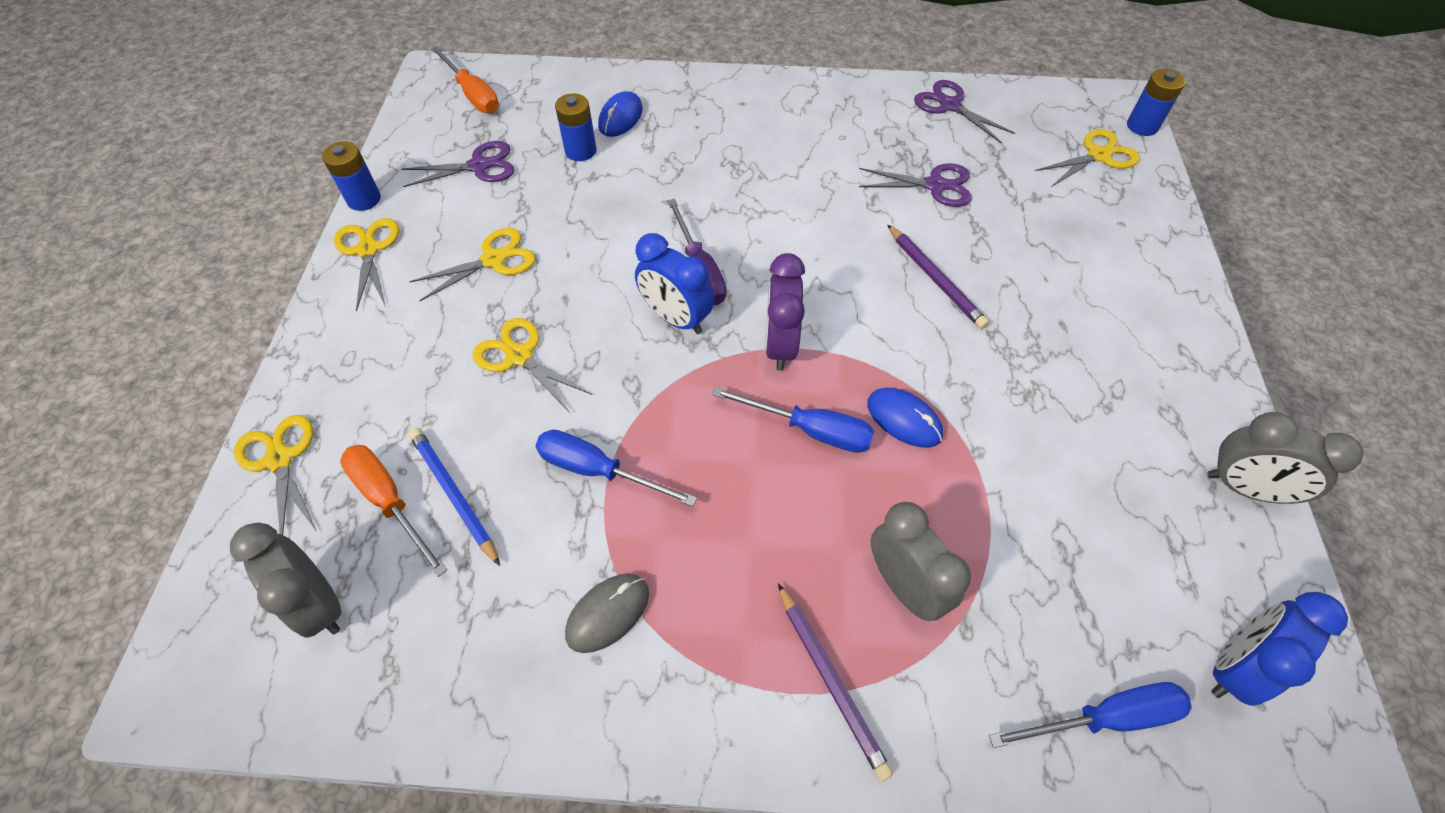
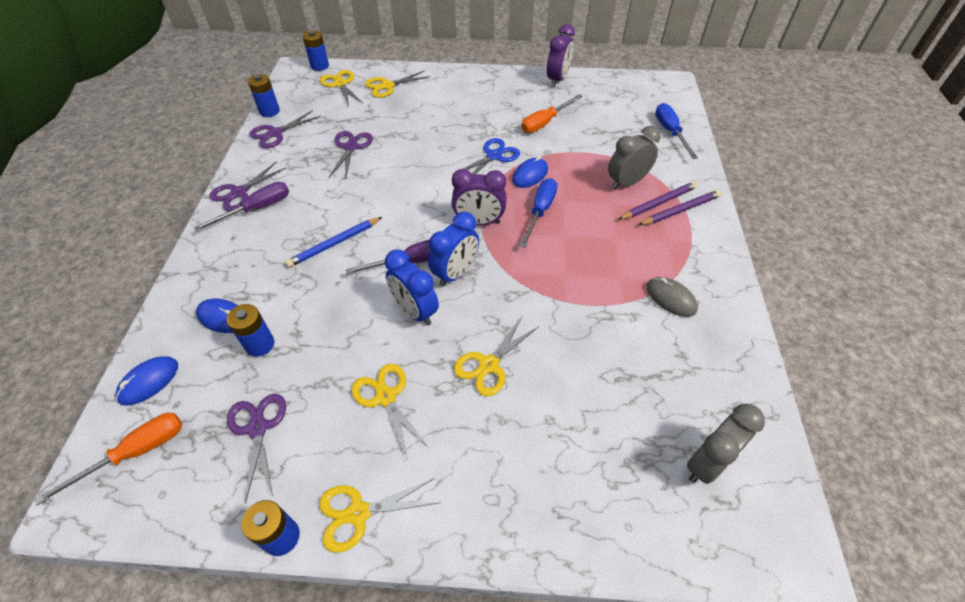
camera: 90 degrees left, 5 degrees down
yellow scissors [234,415,316,535] -> yellow scissors moved to [365,70,430,98]
orange screwdriver [340,445,447,577] -> orange screwdriver moved to [521,95,582,133]
blue pencil [409,428,500,566] -> blue pencil moved to [285,217,382,268]
blue screwdriver [535,430,697,507] -> none
purple pencil [887,224,989,329] -> purple pencil moved to [618,181,697,220]
grey clock [1208,412,1364,504] -> purple clock [547,24,575,87]
blue clock [1212,592,1348,706] -> blue clock moved to [385,249,439,326]
none -> blue mouse [115,356,178,406]
none -> purple screwdriver [194,182,289,231]
none -> purple scissors [209,162,286,211]
none -> blue battery [248,74,280,117]
none -> blue scissors [452,138,520,175]

